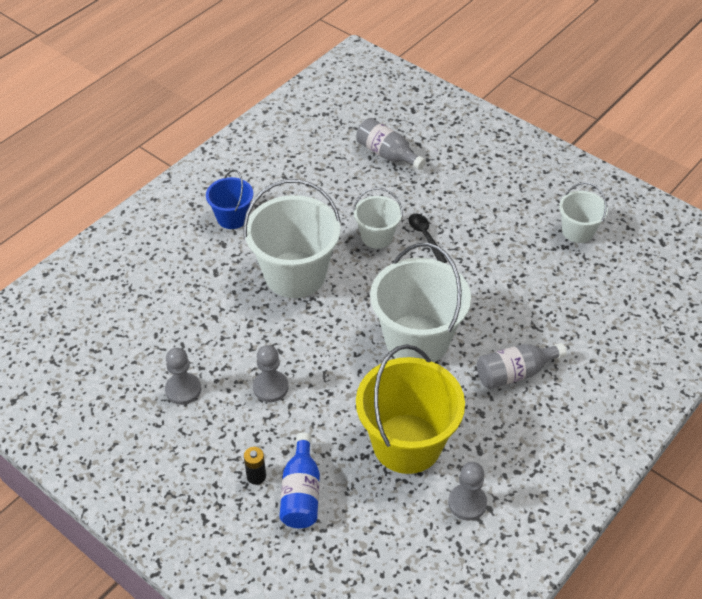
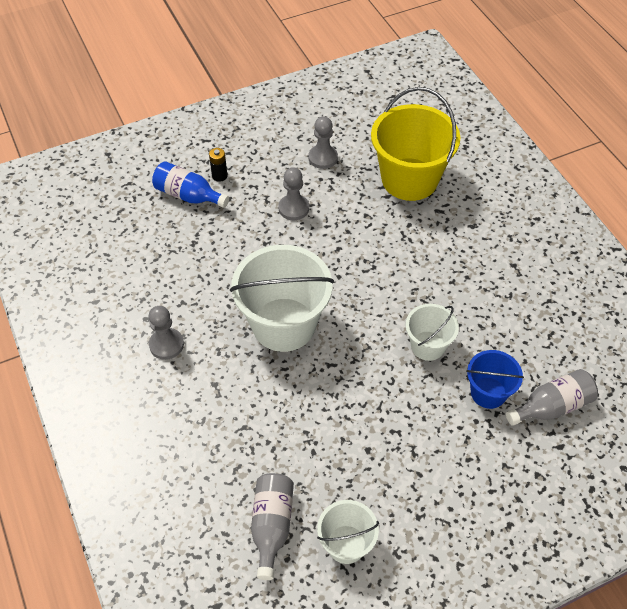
camera: 115 degrees right, 5 degrees up
blue bucket [206,170,253,229] -> blue bucket moved to [466,350,524,409]
white bucket [243,179,341,298] -> none
yellow bucket [356,345,465,474] -> yellow bucket moved to [371,87,460,201]
black spoon [409,213,447,263] -> none
grey pawn [448,462,487,521] -> grey pawn moved to [149,306,184,360]
grey bottle [477,343,567,389] -> grey bottle moved to [251,473,294,580]

